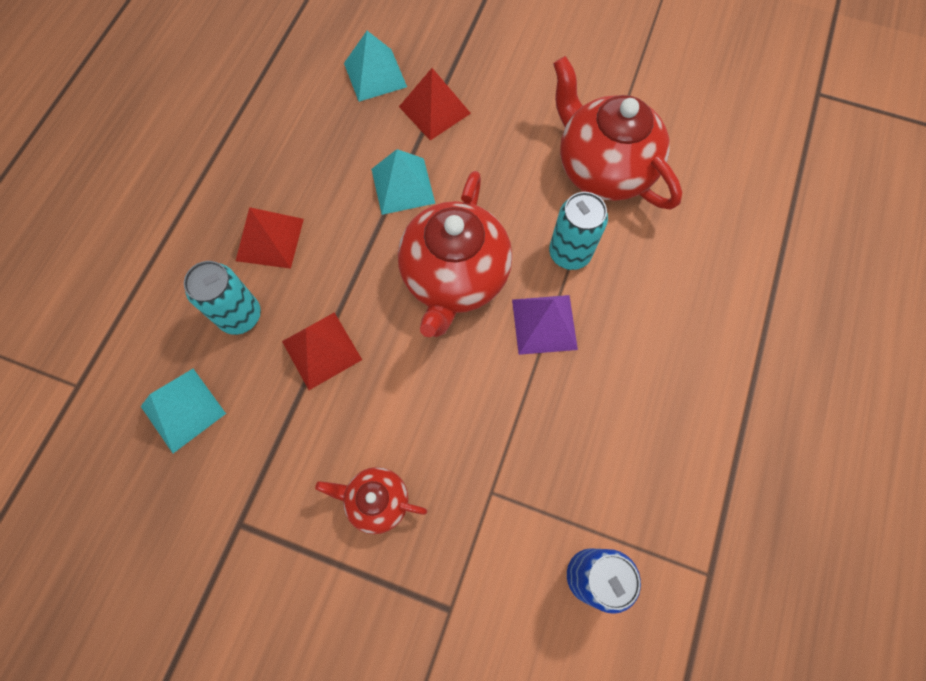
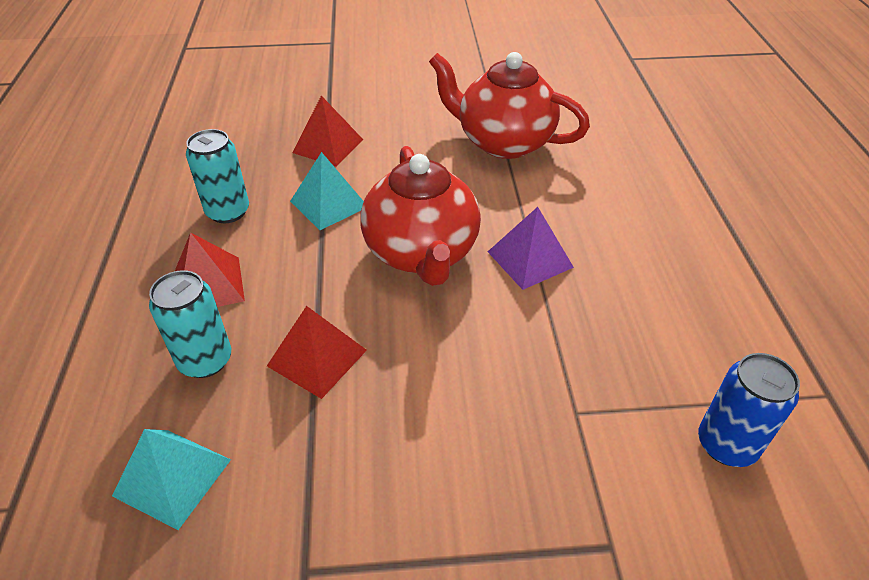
camera: 25 degrees left, 25 degrees down
red teapot [315,467,427,534] -> none
turquoise pyramid [344,31,407,102] -> none
turquoise can [549,192,608,270] -> turquoise can moved to [186,129,249,223]

